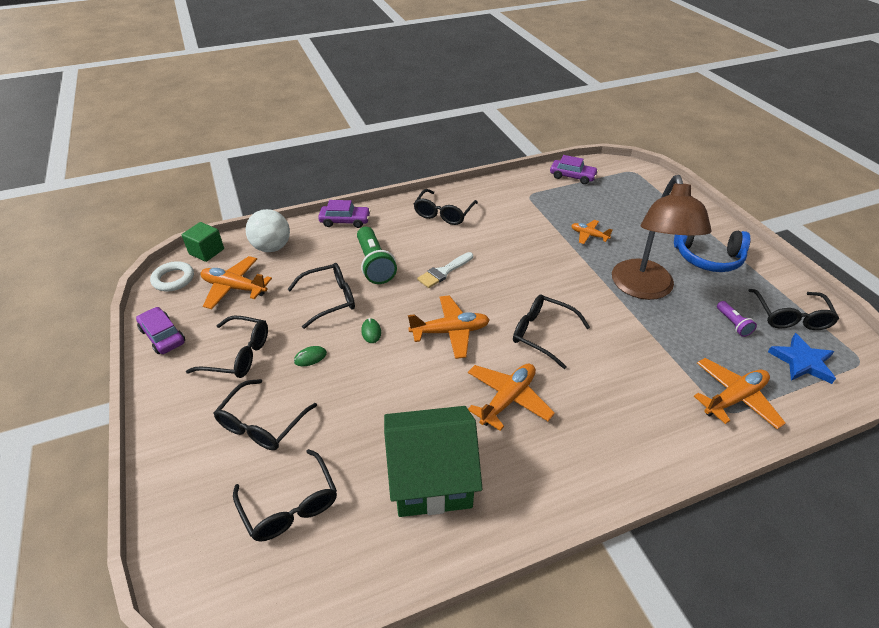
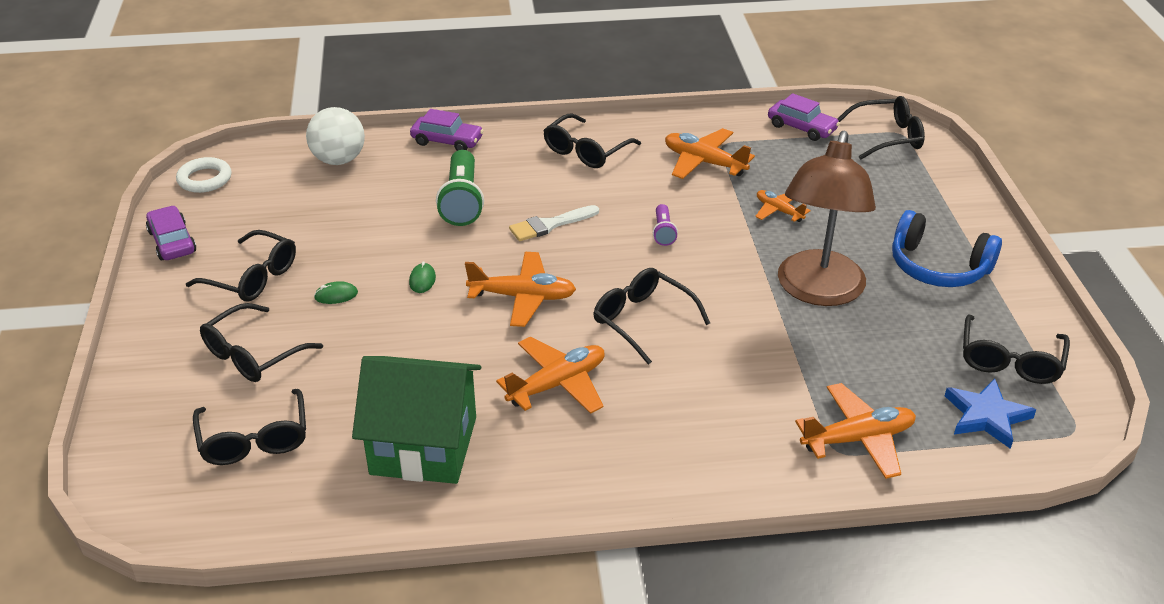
camera: 15 degrees right, 5 degrees down
green cube [182,222,224,262] -> none
orange plane [201,256,272,309] -> orange plane moved to [665,128,755,179]
black glasses [287,263,355,329] -> black glasses moved to [837,96,925,160]
purple flashlight [717,301,757,337] -> purple flashlight moved to [653,204,678,246]

